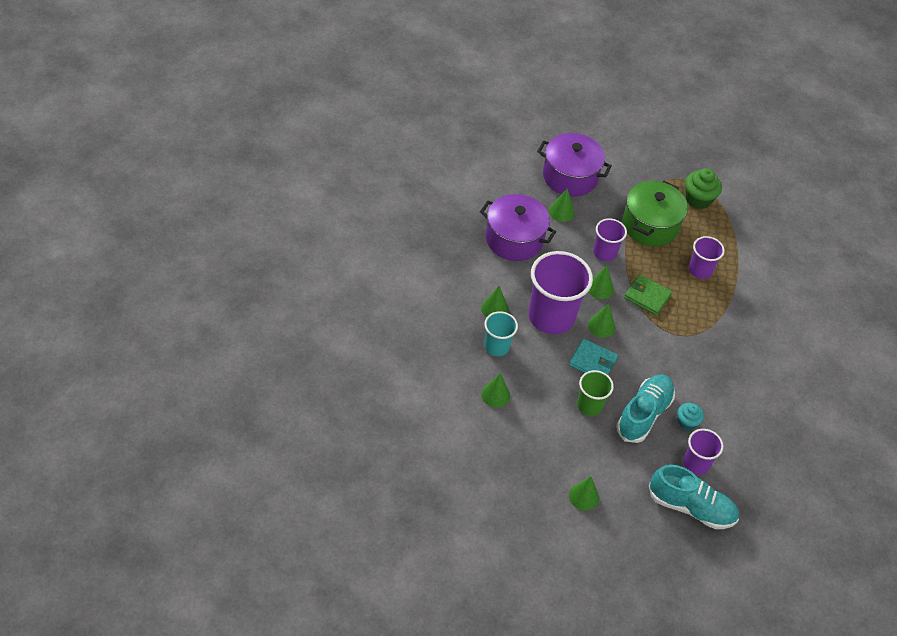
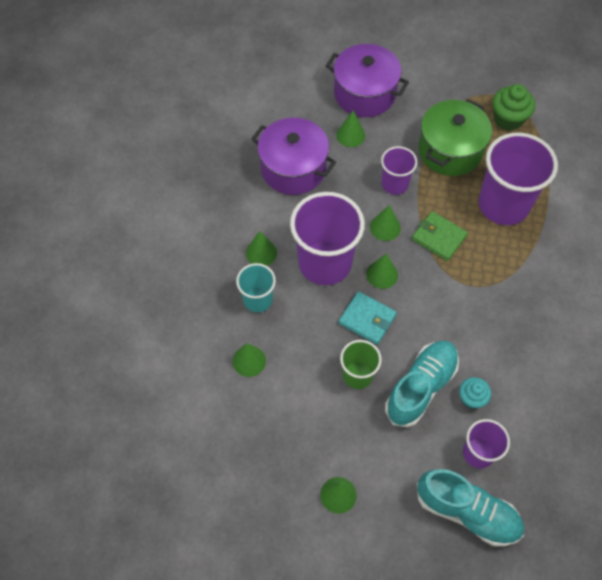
camera: 10 degrees right, 10 degrees up
purple cup [689,236,725,279] -> purple cup [478,132,558,225], size x1.86

